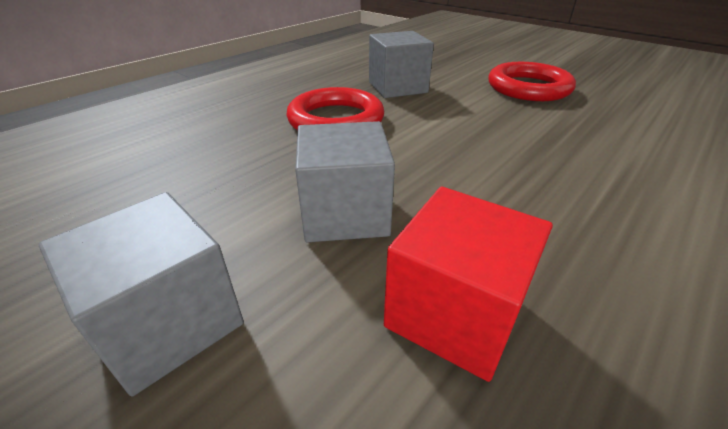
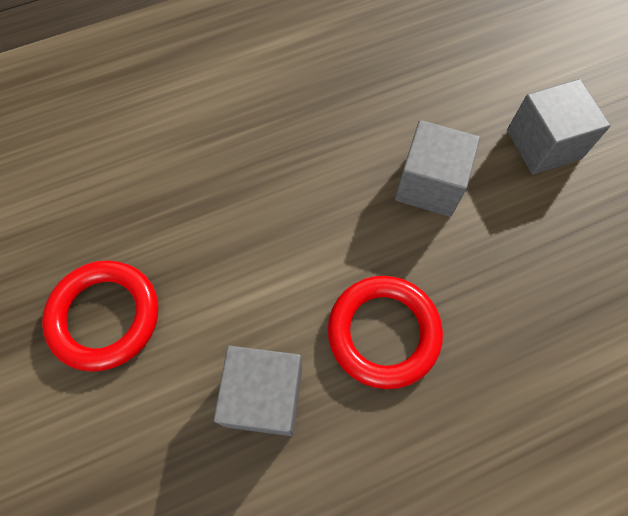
camera: 155 degrees left, 30 degrees up
red cube [384,187,553,382] -> none

